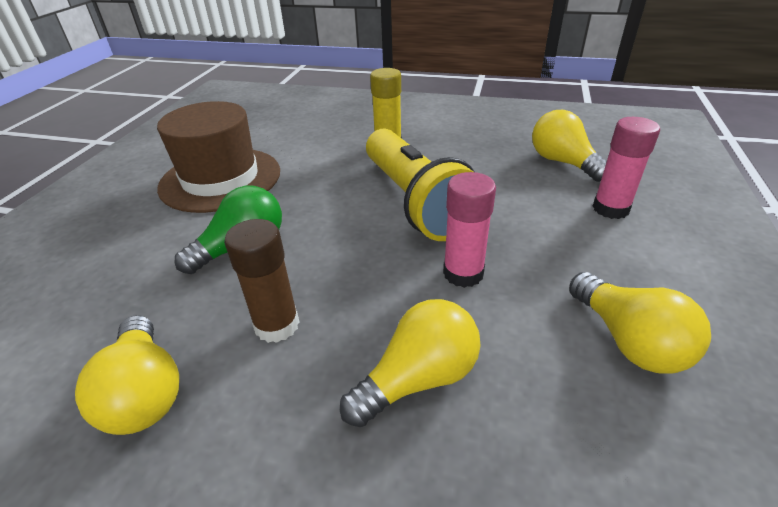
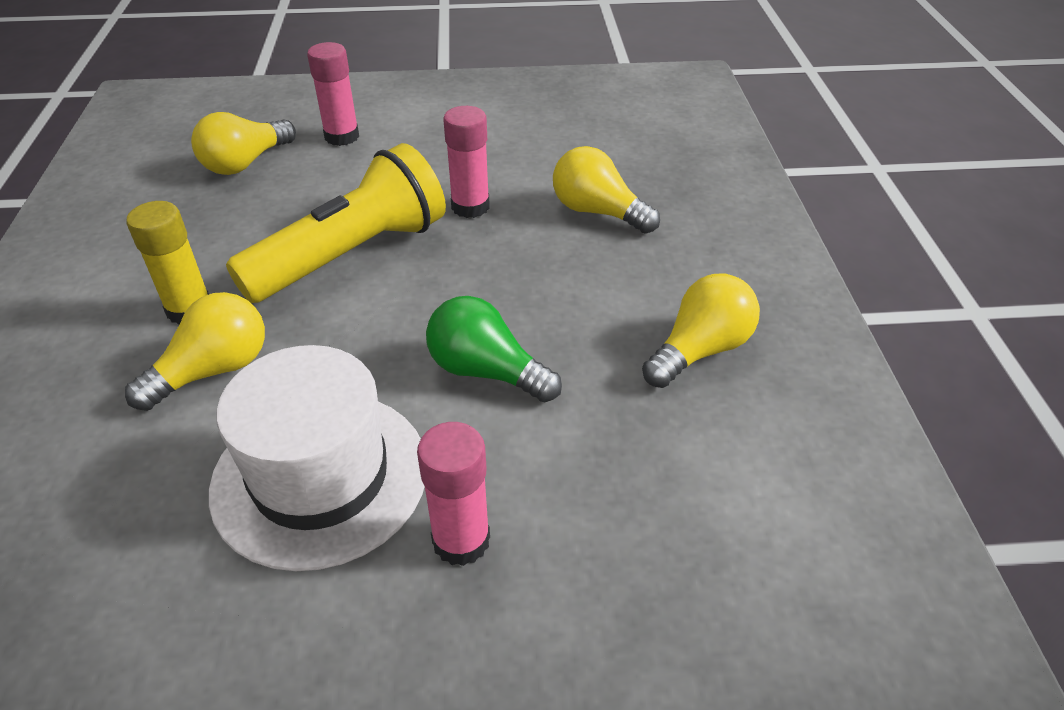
camera: 110 degrees left, 5 degrees up
brown hat [157,101,280,213] -> white hat [209,345,425,571]
brown glue stick [224,219,299,343] -> none
yellow light bulb [569,272,711,374] -> yellow light bulb moved to [125,292,265,411]
none -> pink glue stick [417,422,490,566]

